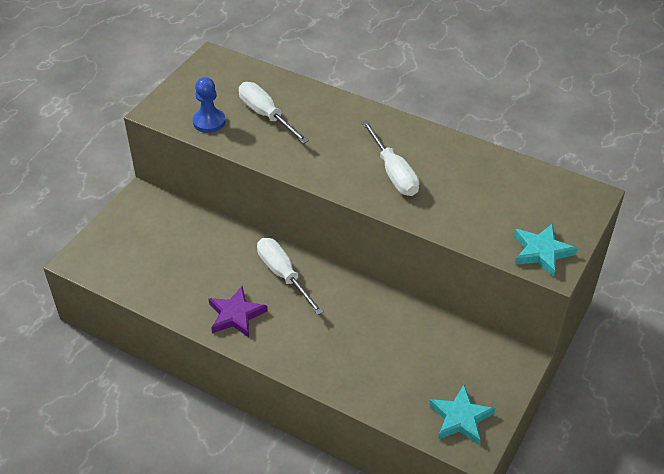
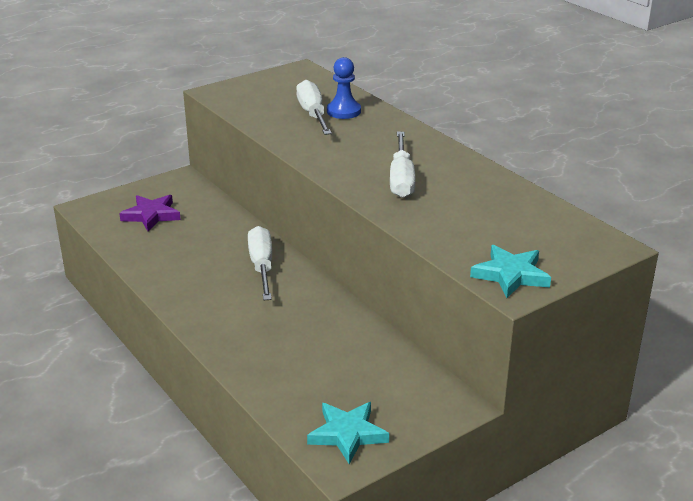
camera: 25 degrees right, 15 degrees down
blue pawn [193,77,226,133] -> blue pawn moved to [327,57,361,119]
purple star [208,286,267,337] -> purple star moved to [119,195,181,231]

